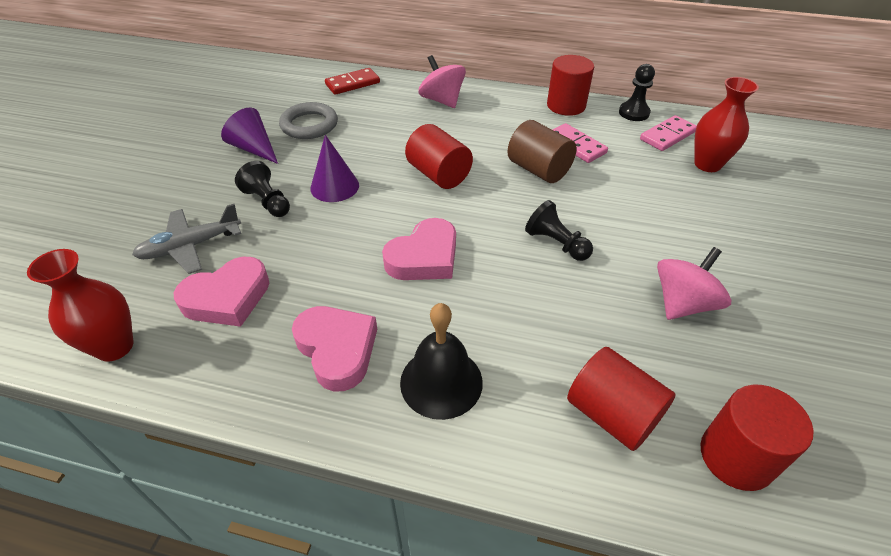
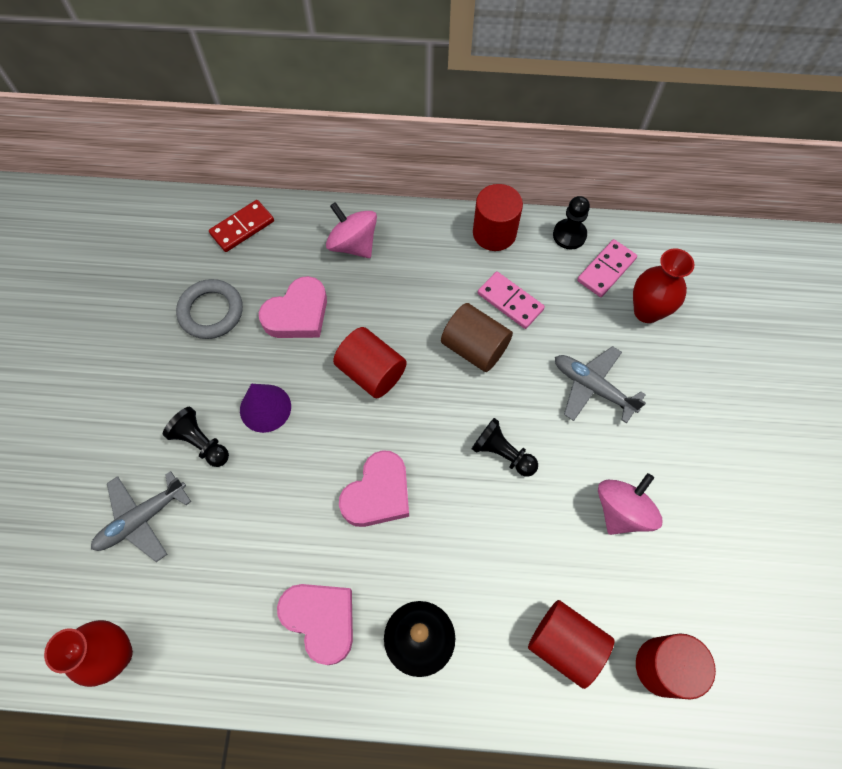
camera: 10 degrees left, 20 degrees up
pink heart [174,257,269,327] -> pink heart moved to [259,276,327,338]
purple cone [221,108,278,164] -> none
none -> grey plane [555,346,646,423]

